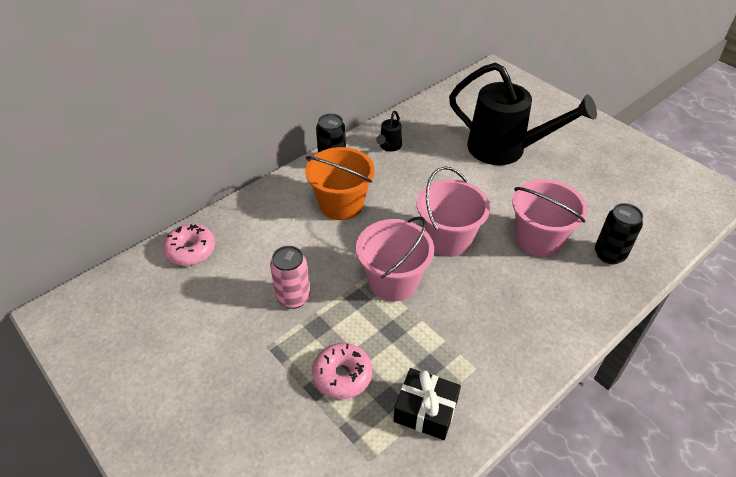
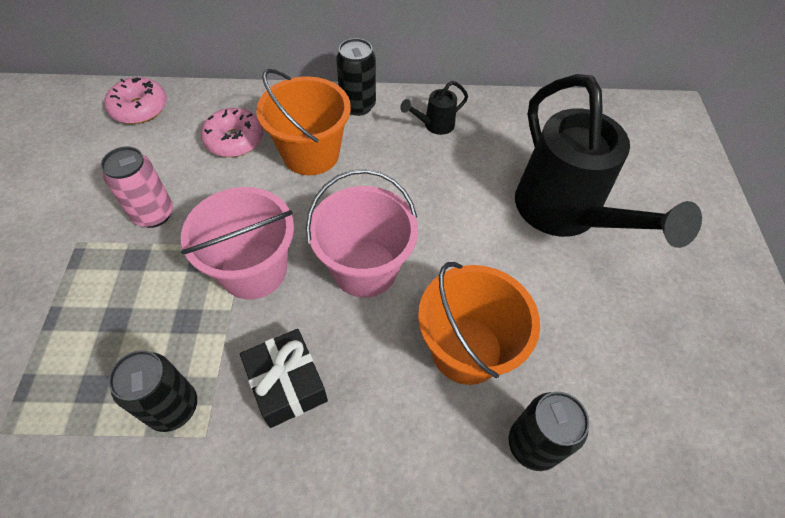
camera: 40 degrees right, 10 degrees up
pink donut [312,343,372,399] -> pink donut moved to [201,108,263,157]
black gift [394,368,461,440] -> black gift moved to [240,329,328,428]
pink bucket [512,179,588,257] -> orange bucket [418,262,540,385]
none -> black can [108,350,197,432]

